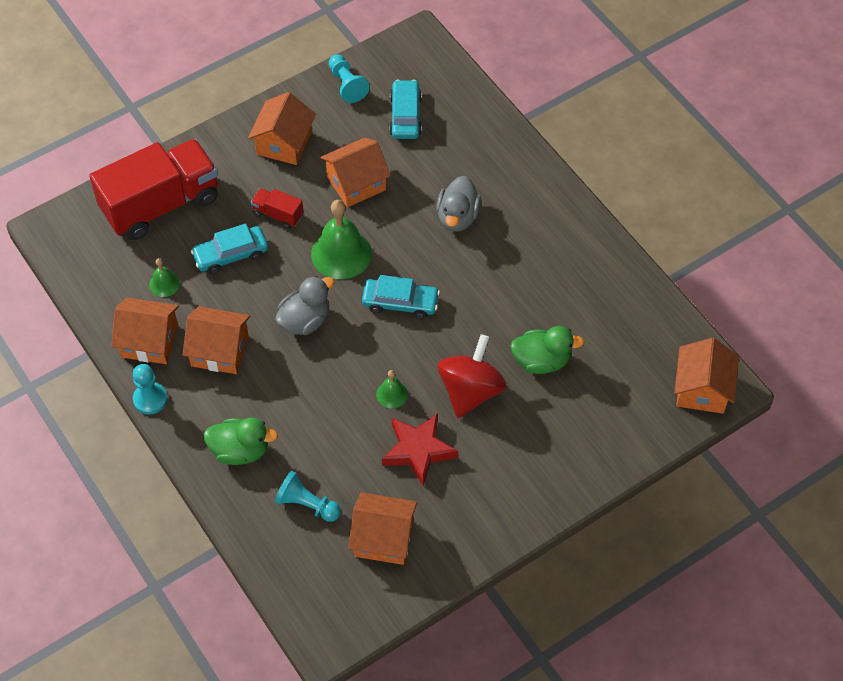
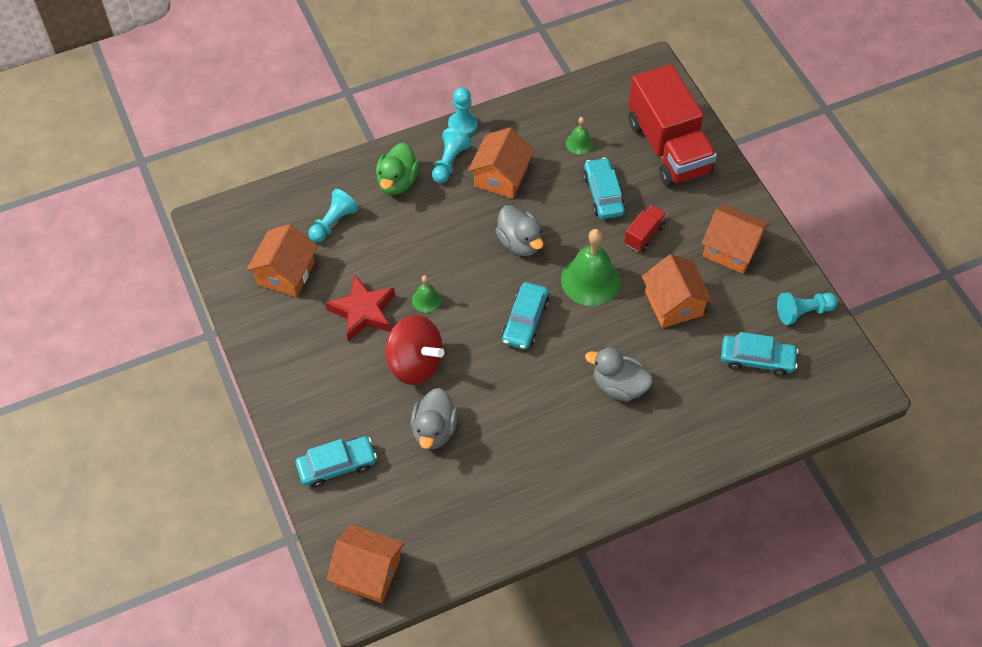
camera: 100 degrees right, 0 degrees up
orange house [111,298,179,364] -> none
green duck [510,326,584,374] -> grey duck [411,388,458,449]
none -> turquoise car [295,436,377,488]
none -> turquoise pawn [432,128,471,183]

